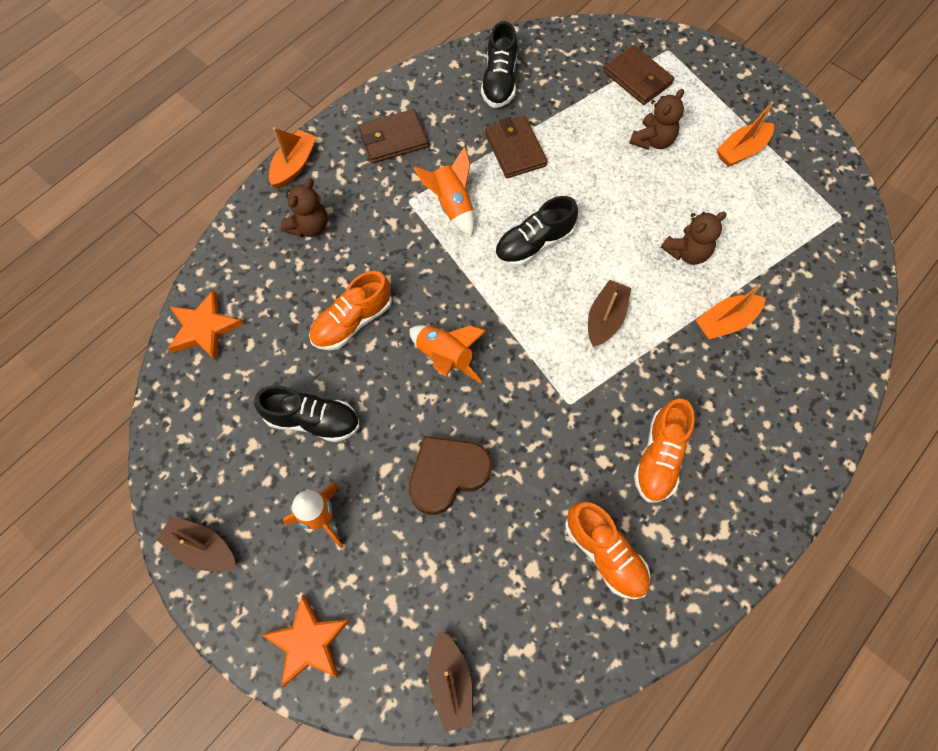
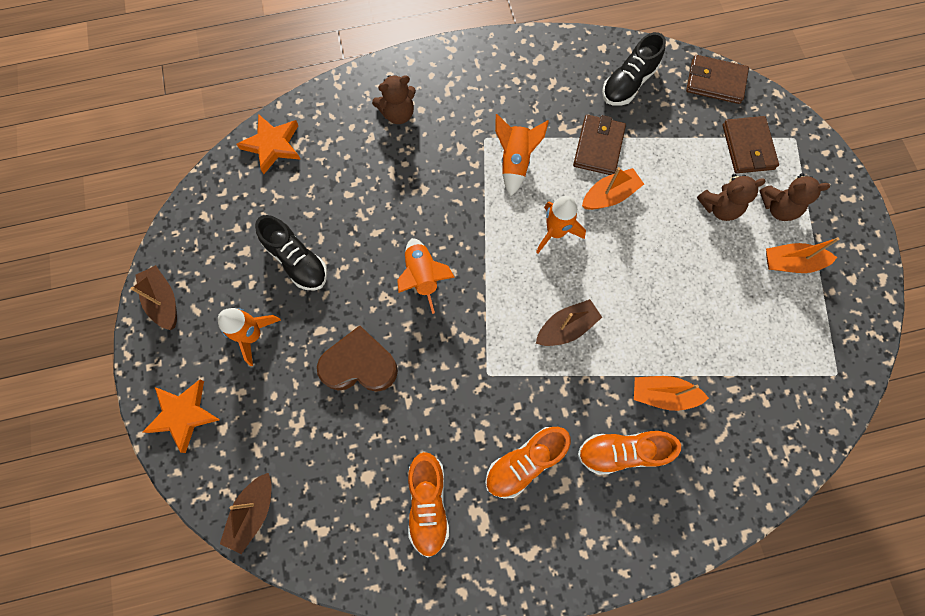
camera: 35 degrees right, 5 degrees up
orange boat [269,127,316,189] -> orange boat moved to [582,167,644,210]
orange shoe [309,271,392,350] -> orange shoe moved to [578,431,681,475]
brown wallet [358,109,428,163] -> brown wallet moved to [686,55,749,104]
black shoe [495,196,578,266] -> orange rocket [536,196,586,254]
brown teddy bear [661,212,727,265] -> brown teddy bear moved to [759,173,830,221]

